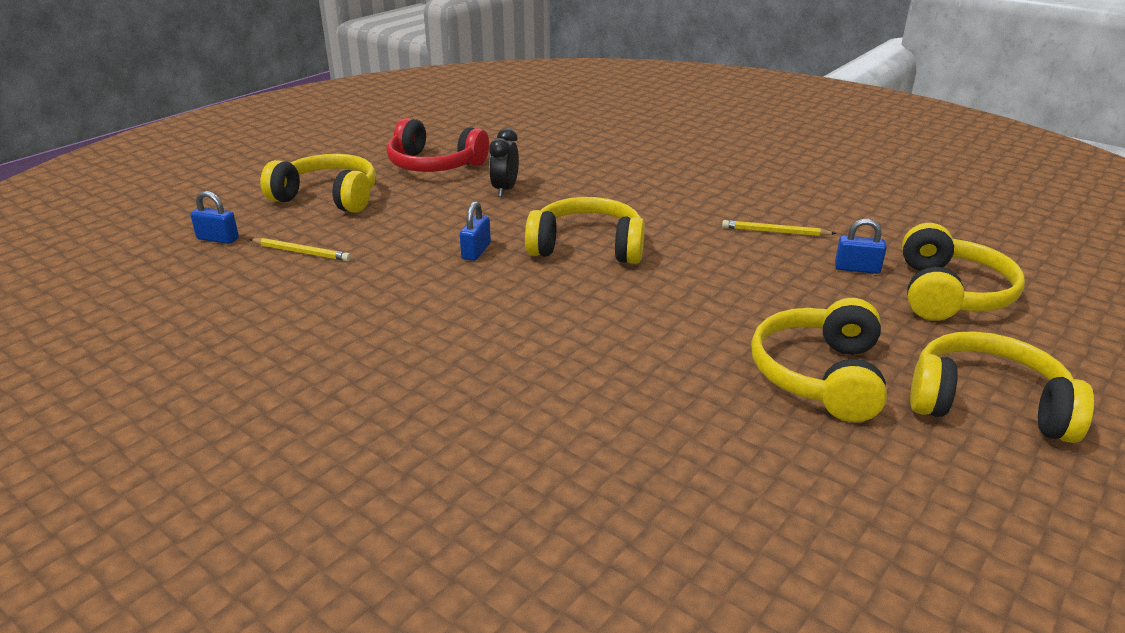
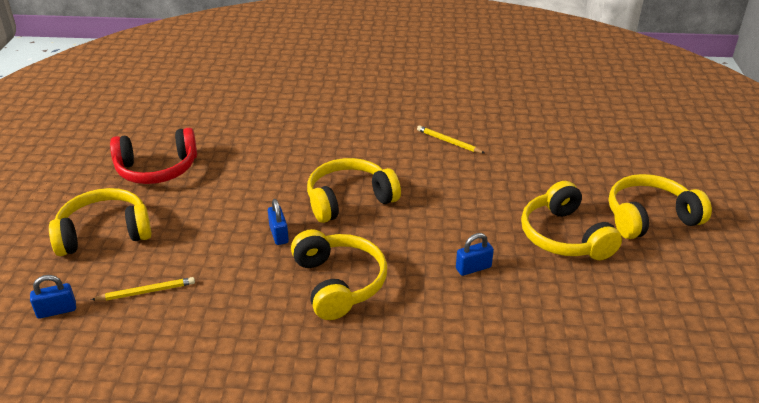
camera: 35 degrees left, 5 degrees up
black clock [489,128,519,197] -> none
yellow pencil [722,220,836,236] -> yellow pencil turned 60 degrees clockwise [417,125,484,153]
blue padlock [835,218,887,274] -> blue padlock moved to [456,233,494,276]
yellow headphones [902,223,1025,321] -> yellow headphones moved to [291,229,387,320]

